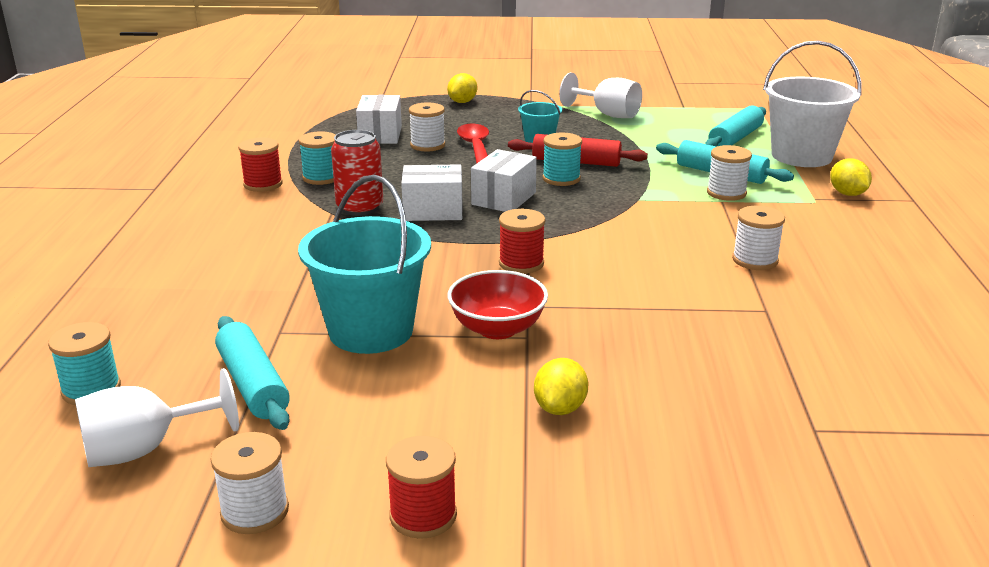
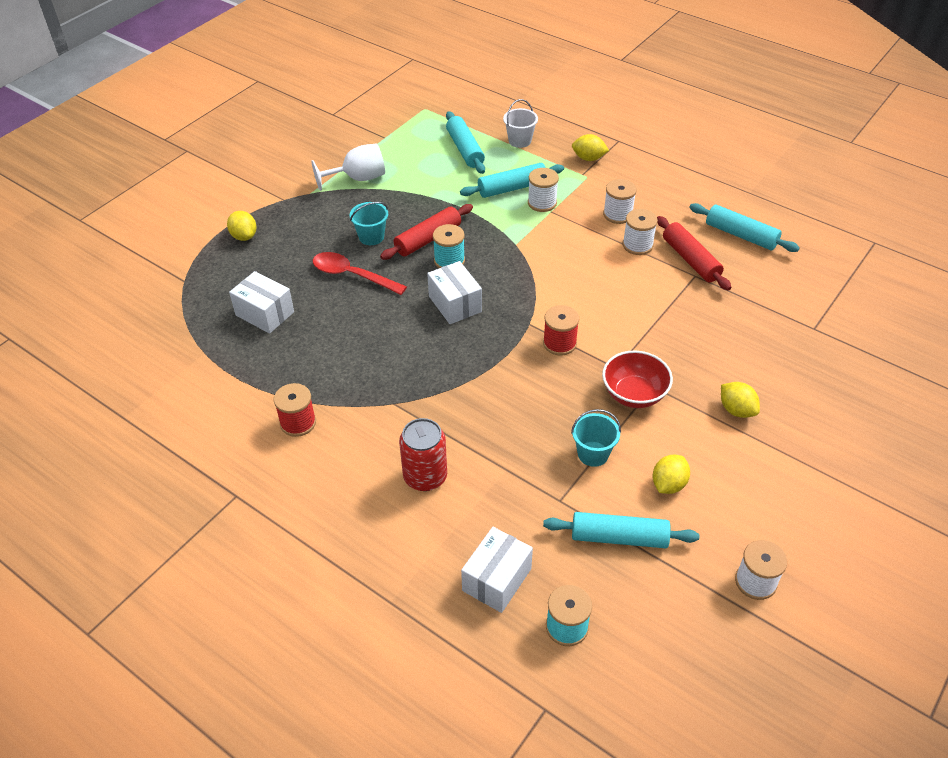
camera: 55 degrees left, 20 degrees up
white goblet [75,368,239,467] -> none
turquoise bucket [298,175,431,354] -> turquoise bucket [571,409,621,467], size x0.51
turquoise spool [299,131,335,185] -> none
red can [331,130,383,216] -> red can moved to [399,418,447,491]
red spool [386,436,457,539] -> none
white box [401,164,463,221] -> white box moved to [461,527,533,613]
white spool [409,102,445,151] -> white spool moved to [603,179,637,224]
white bucket [763,41,862,167] -> white bucket [503,99,538,148], size x0.51
none -> yellow lemon [653,455,690,494]
none -> red rolling pin [657,216,732,290]
none -> turquoise rolling pin [690,203,800,252]

